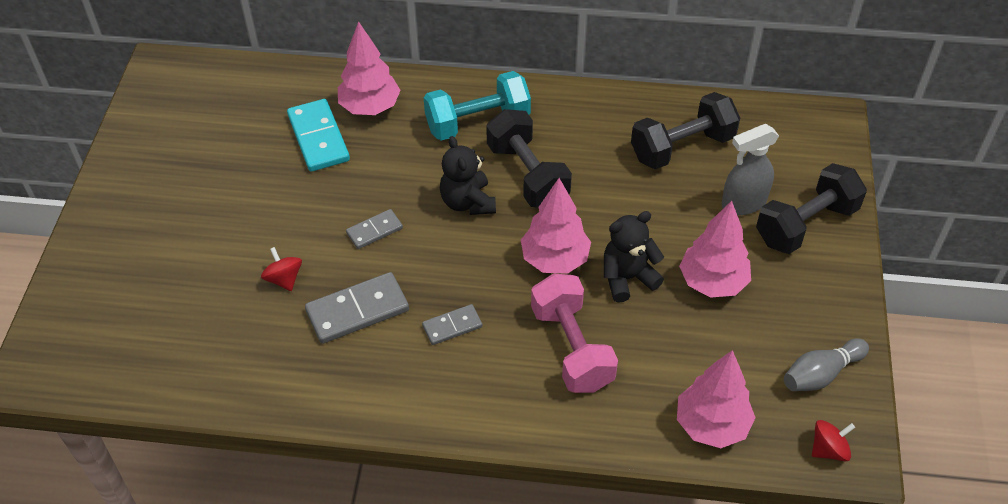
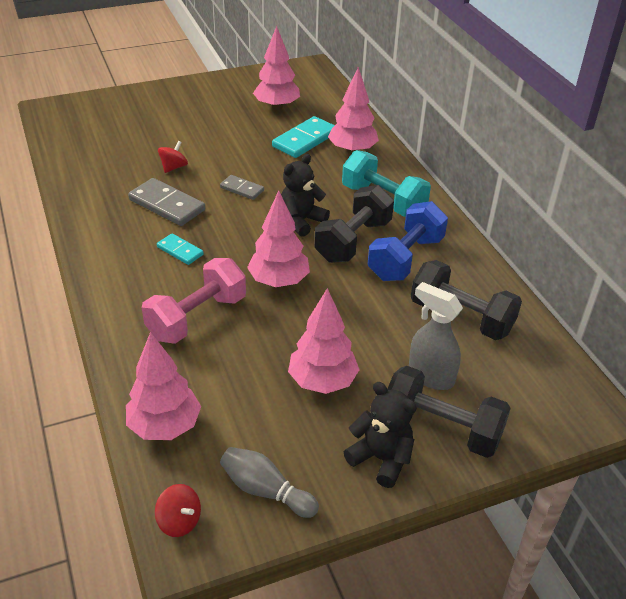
camera: 60 degrees right, 10 degrees down
grey domino [422,304,482,345] -> turquoise domino [157,233,204,265]
black teddy bear [604,211,664,303] -> black teddy bear moved to [344,382,417,488]
none -> pink tree [253,26,300,110]
none -> blue dumbbell [368,201,448,281]

